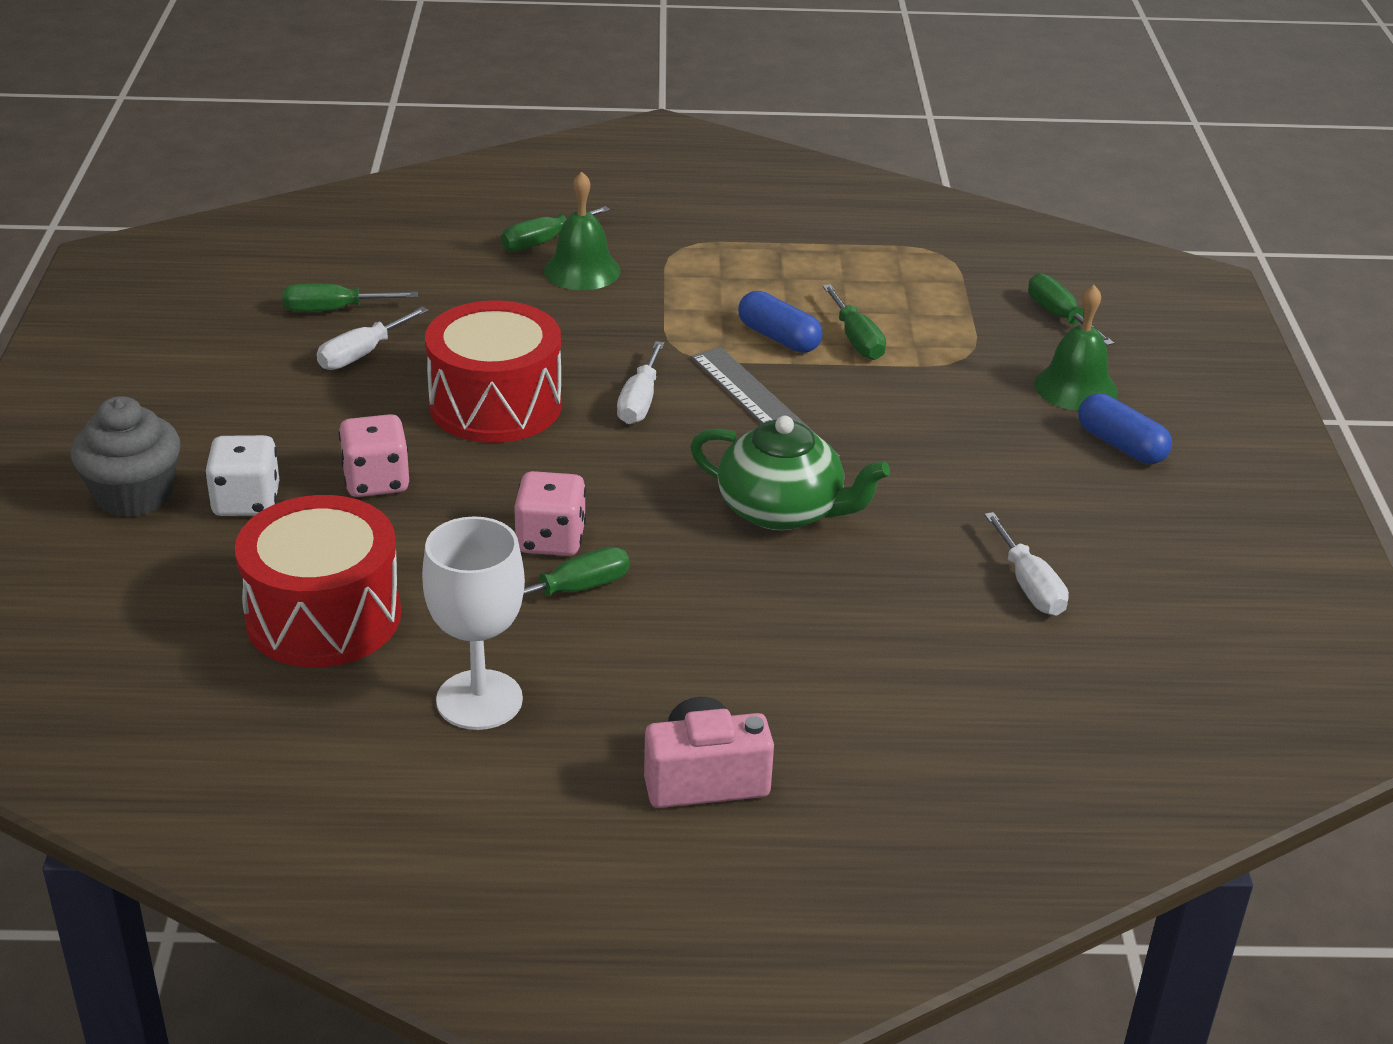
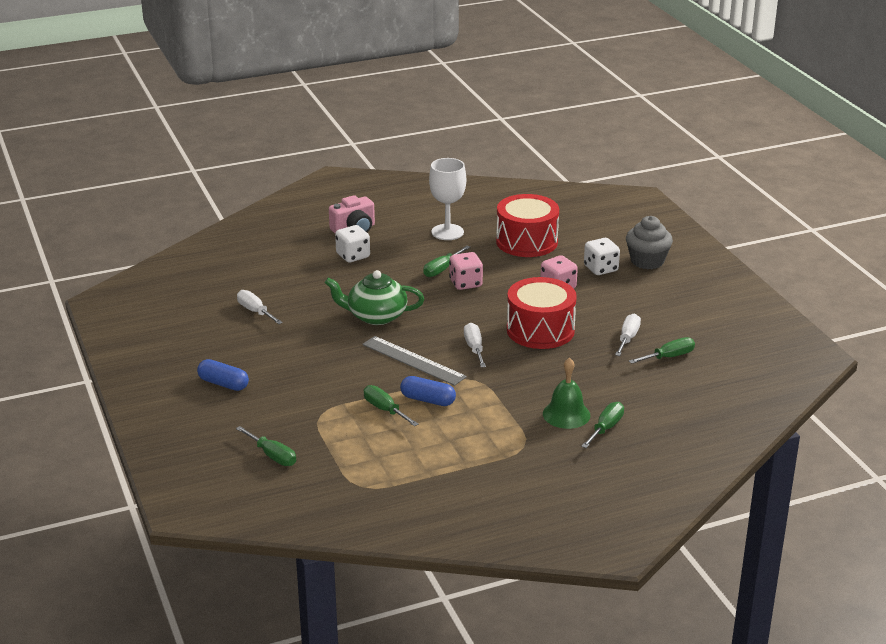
camera: 160 degrees right, 5 degrees down
green bell [1034,285,1118,411] -> none
none -> white dice [335,225,370,262]

